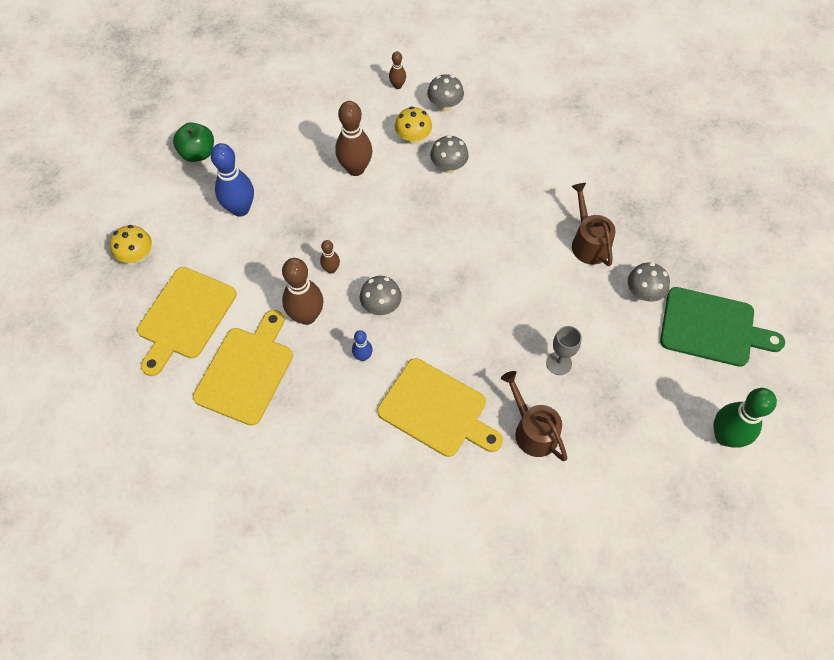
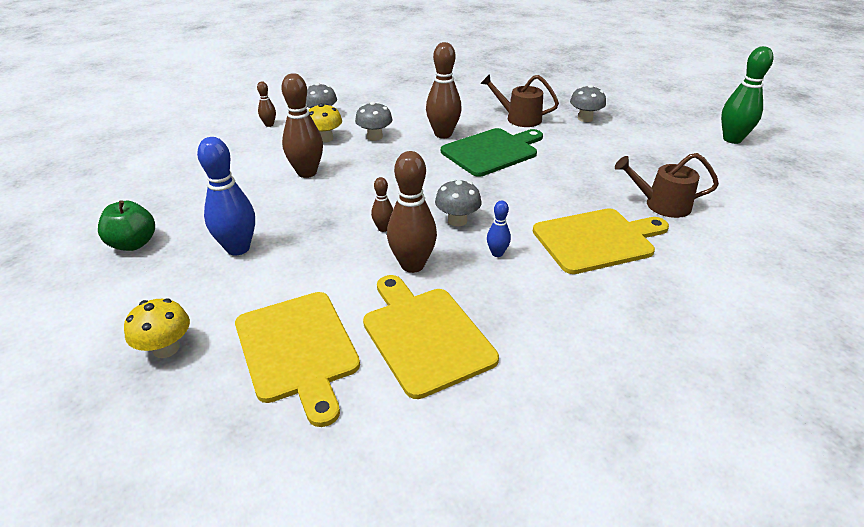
camera: 50 degrees left, 25 degrees down
grey goblet [546,326,582,375] -> none
green cutting board [660,287,785,367] -> green cutting board moved to [441,128,543,177]
none -> brown bowling pin [426,42,462,138]

